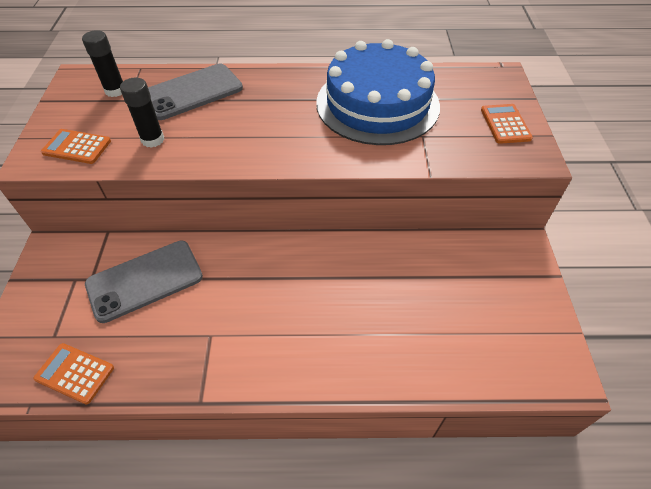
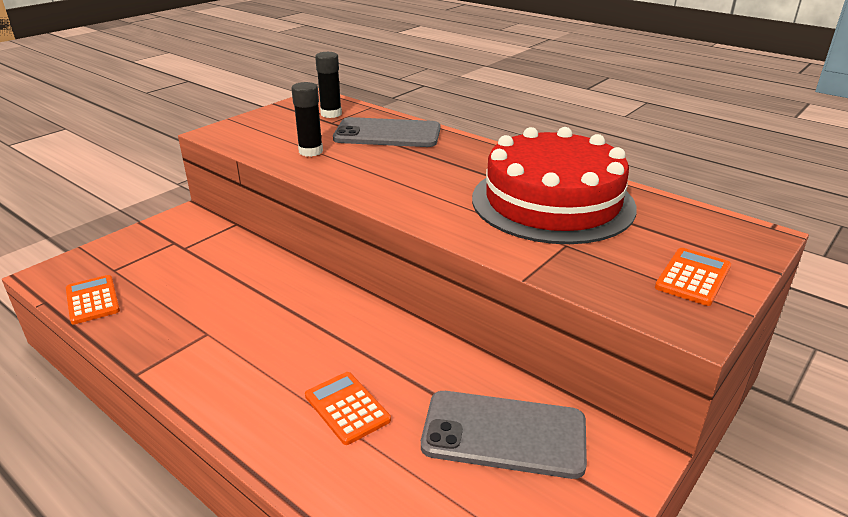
camera: 40 degrees right, 20 degrees down
orange calculator [41,129,111,164] -> orange calculator moved to [305,372,391,445]
grey phone [85,241,203,323] -> grey phone moved to [421,391,587,479]
blue cake [316,39,440,145] -> red cake [472,127,637,244]

